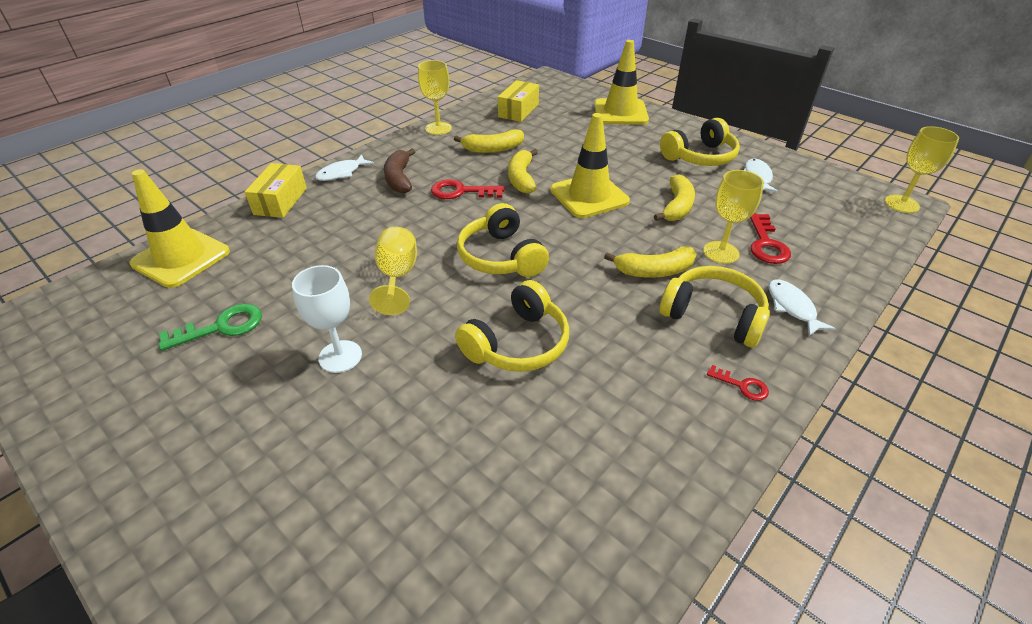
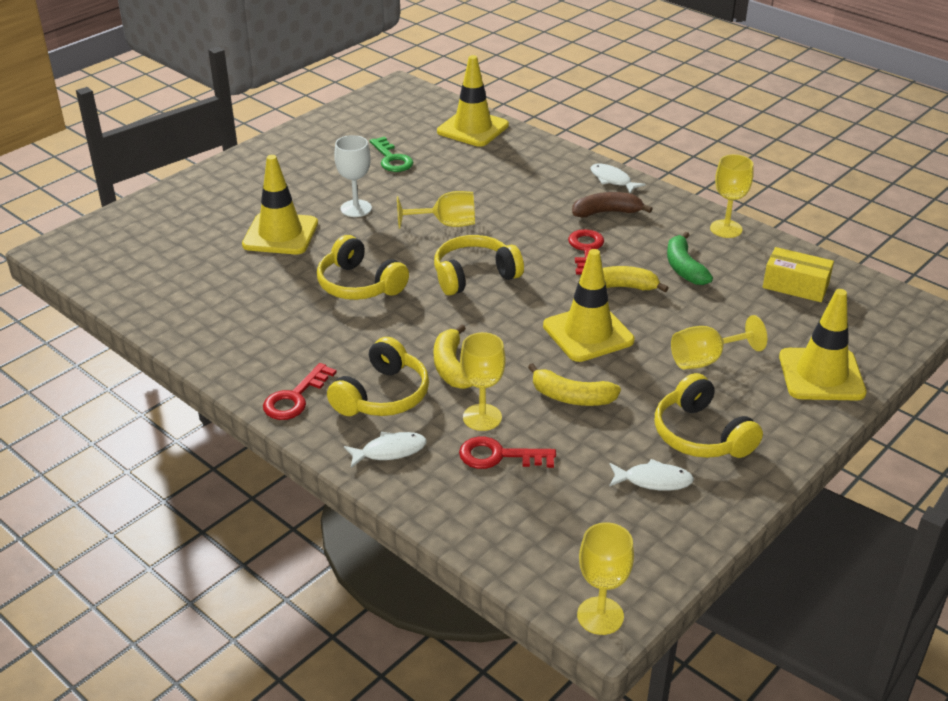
camera: 90 degrees right, 5 degrees down
yellow box [245,163,307,218] -> none
yellow banana [454,130,524,153] -> green banana [667,232,713,285]
red key [707,365,769,401] -> red key [263,363,337,420], size x1.76
none -> yellow traffic cone [242,155,318,254]
none -> yellow goblet [671,315,767,369]

